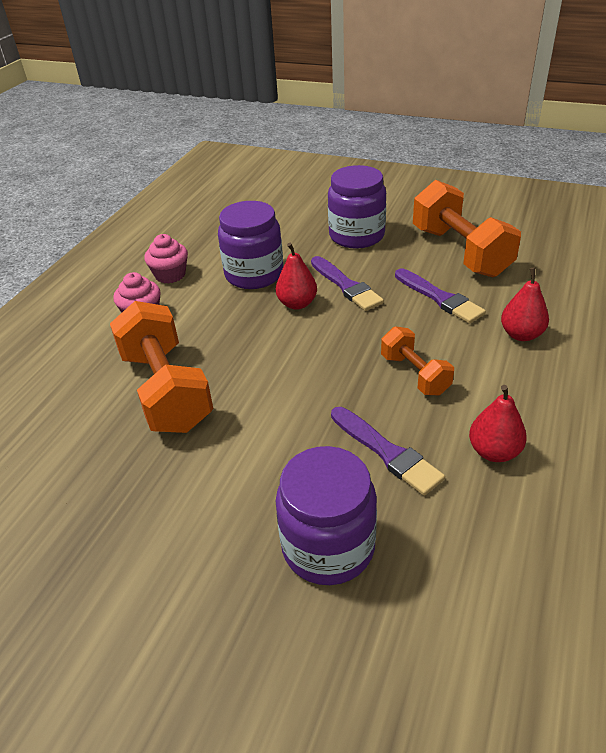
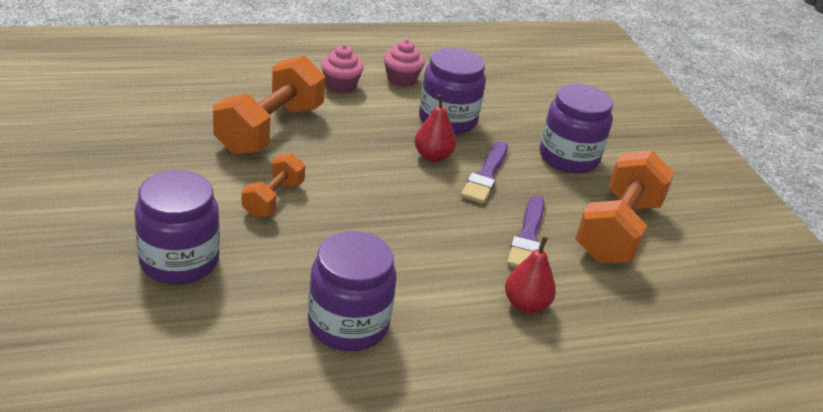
camera: 45 degrees right, 5 degrees down
purple brush [331,407,445,496] -> none
orange dumbbell [381,326,454,395] -> orange dumbbell moved to [242,153,305,218]
red pear [469,385,527,462] -> purple jar [308,231,397,351]

